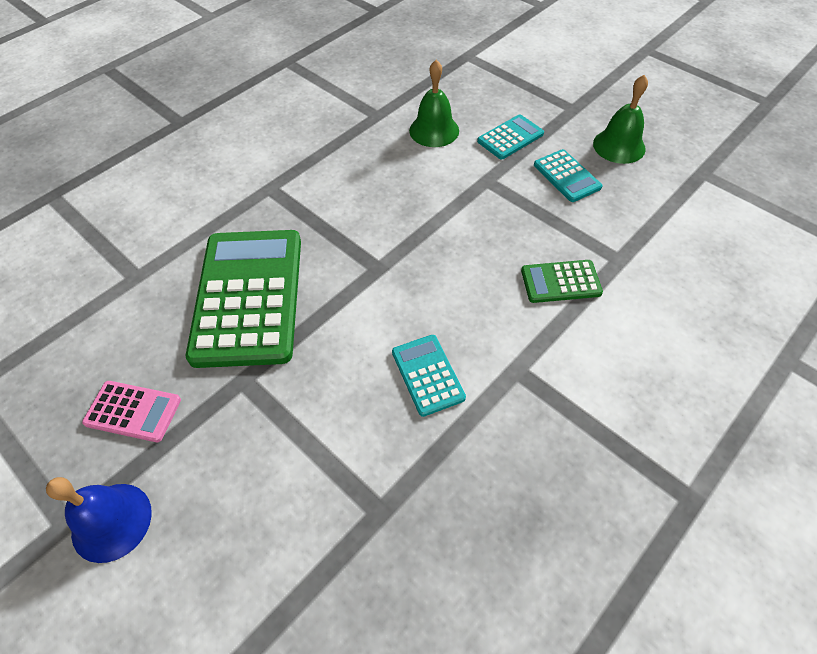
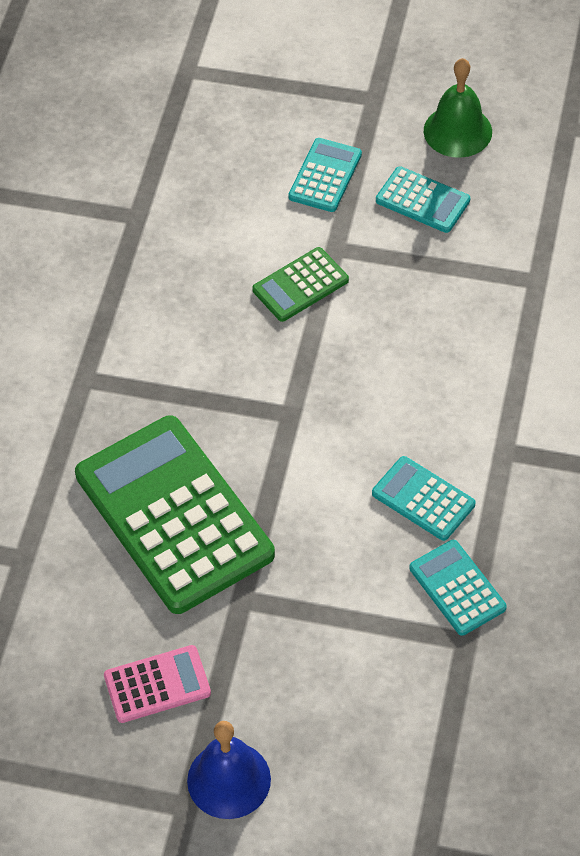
camera: 30 degrees left, 0 degrees up
green bell [409,60,459,147] -> none
green calculator [521,260,603,303] -> green calculator moved to [252,247,349,322]
none -> turquoise calculator [409,540,507,636]

